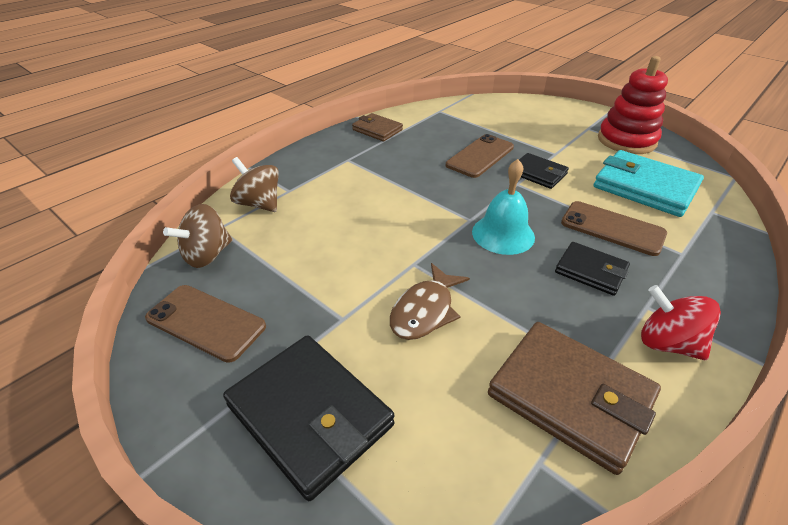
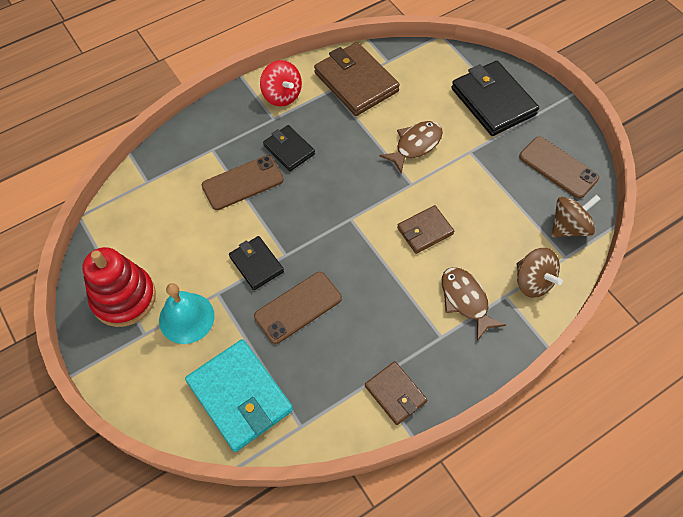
camera: 165 degrees left, 20 degrees up
turquoise bell [472,159,535,255] -> turquoise bell moved to [159,283,215,344]
brown phone [561,201,667,256] -> brown phone turned 75 degrees counterclockwise [202,155,284,210]
turquoise wallet [594,150,704,217] -> turquoise wallet moved to [185,339,293,452]
none -> brown wallet [397,205,454,254]
none -> brown fish [442,267,506,341]

